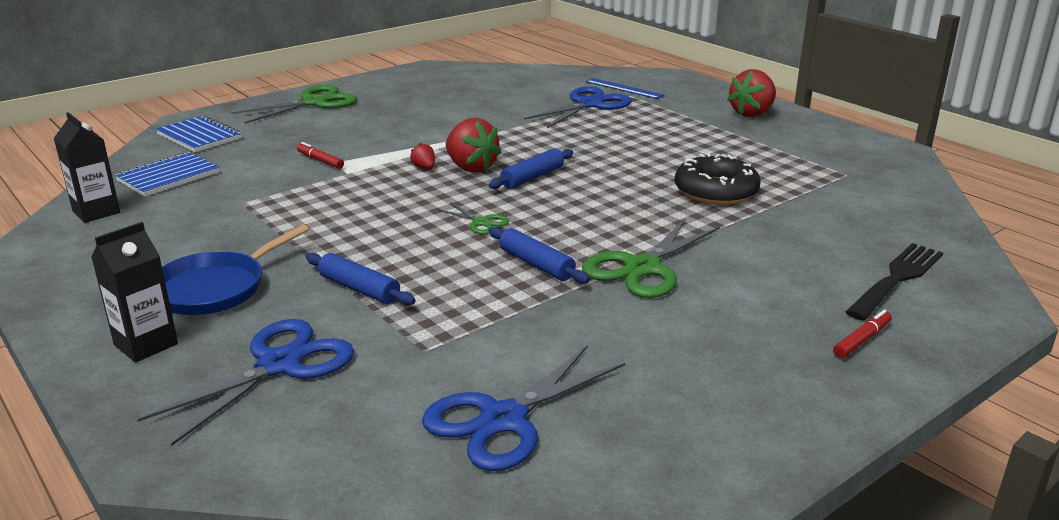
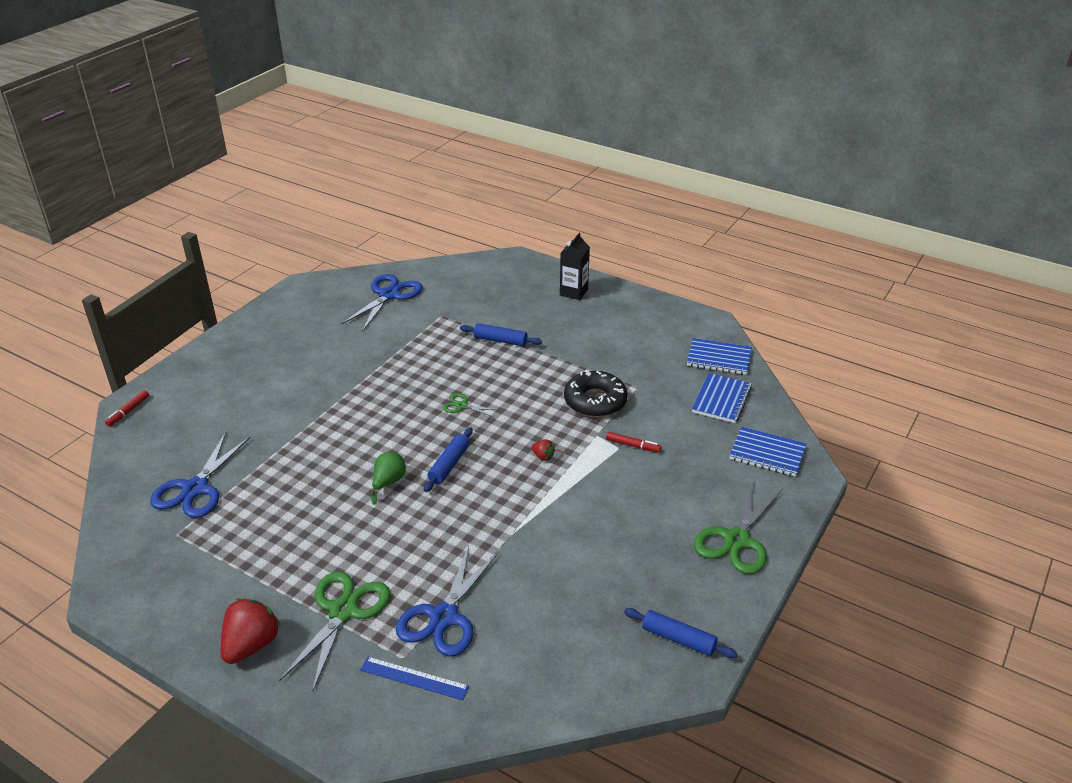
camera: 160 degrees right, 10 degrees up
black carton [54,112,120,223] -> blue notebook [687,338,752,375]
blue scissors [137,319,354,446] -> blue scissors moved to [150,432,251,518]
blue pan [162,224,309,315] -> none
red strawberry [446,118,502,173] -> none
blue rolling pin [489,227,590,284] -> blue rolling pin moved to [624,608,738,658]
green scissors [582,219,720,298] -> green scissors moved to [279,571,390,692]
black donut [674,153,761,205] -> black donut moved to [564,370,627,417]
red marker [833,310,892,358] -> red marker moved to [105,390,149,427]
black fork [846,243,943,321] -> none
none -> green pear [371,452,406,504]

